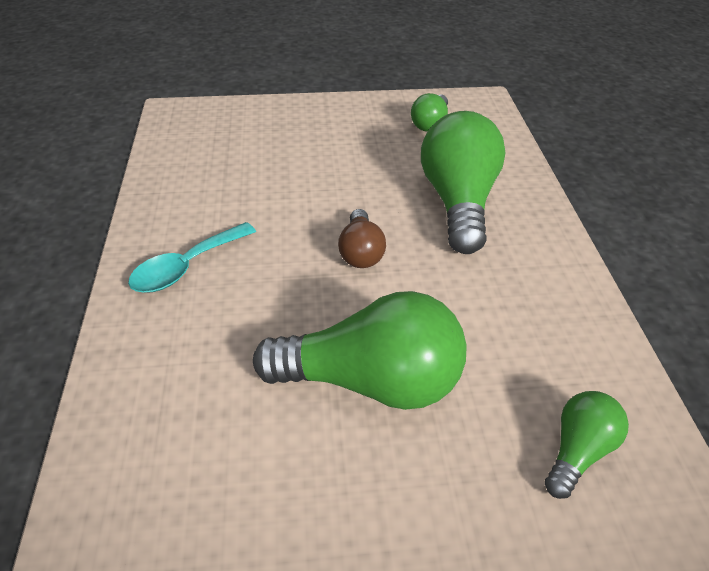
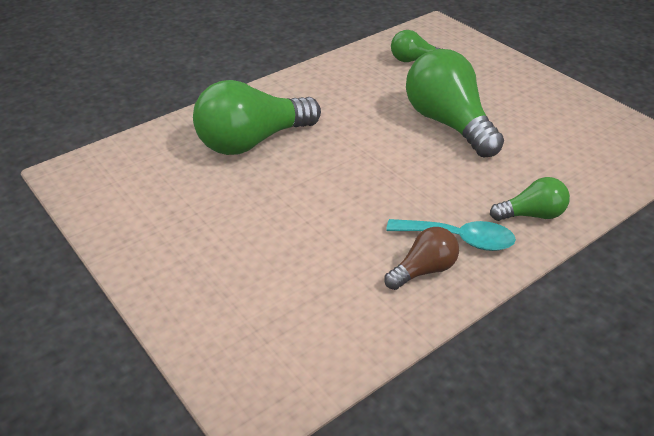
camera: 120 degrees left, 5 degrees down
brown light bulb [338,209,386,268] -> brown light bulb moved to [384,227,459,290]
green light bulb [411,93,448,132] -> green light bulb moved to [490,177,570,221]

